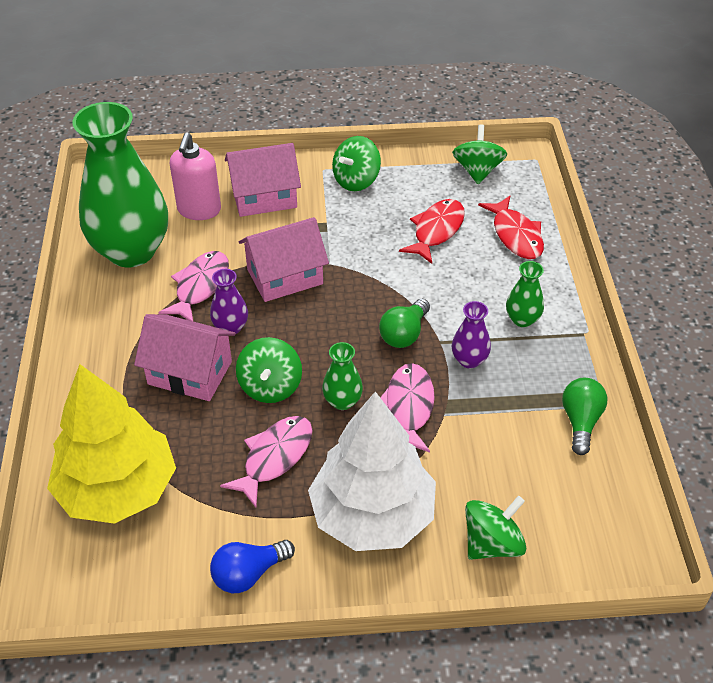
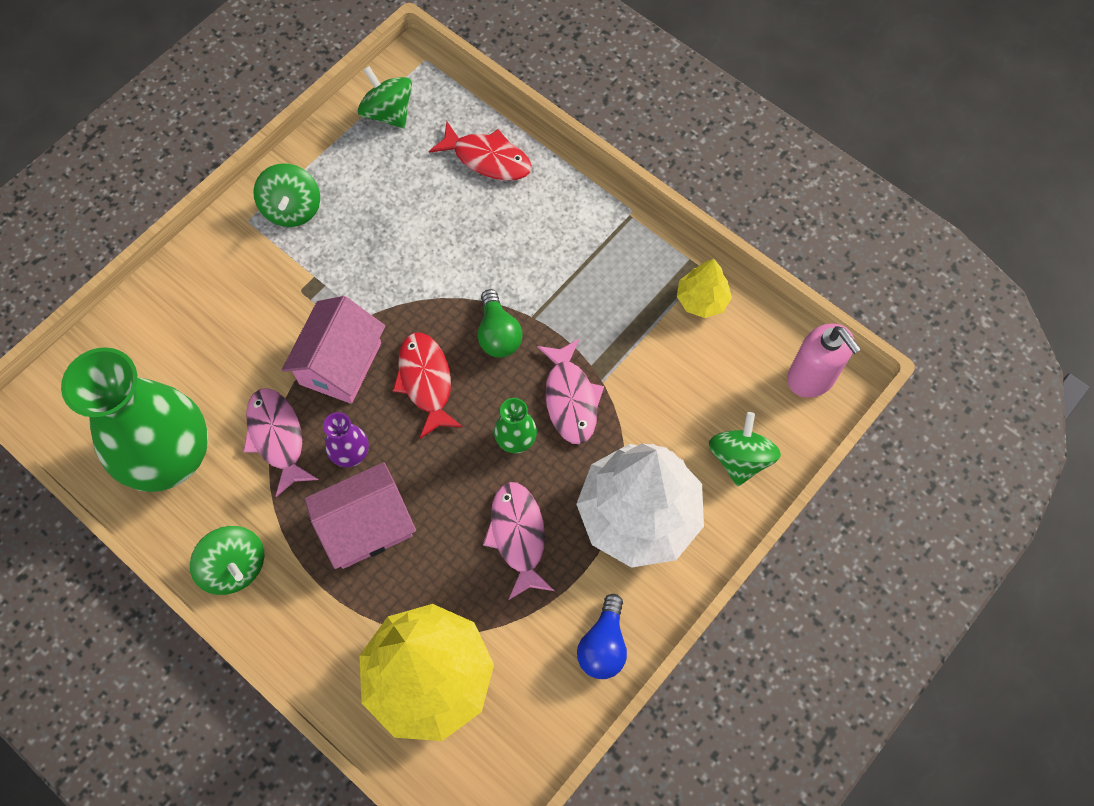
camera: 45 degrees left, 20 degrees up
pink soap dispenser [170,132,221,220] -> pink soap dispenser moved to [787,323,861,398]
pink house [225,143,301,217] -> none
green spinning top [236,337,302,403] -> green spinning top moved to [190,526,264,595]
pink fish [380,363,435,453] -> pink fish turned 150 degrees counterclockwise [537,339,604,444]
red fish [399,199,465,264] -> red fish moved to [393,333,463,439]
purple vase [452,301,491,368] -> none
green vase [506,261,544,327] -> none
green light bulb [562,378,607,455] -> yellow tree [677,258,732,318]

